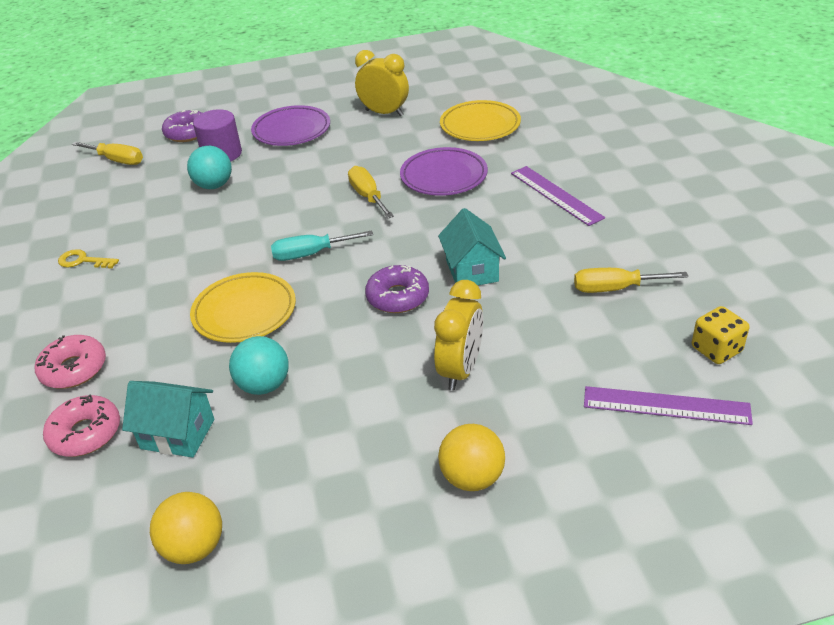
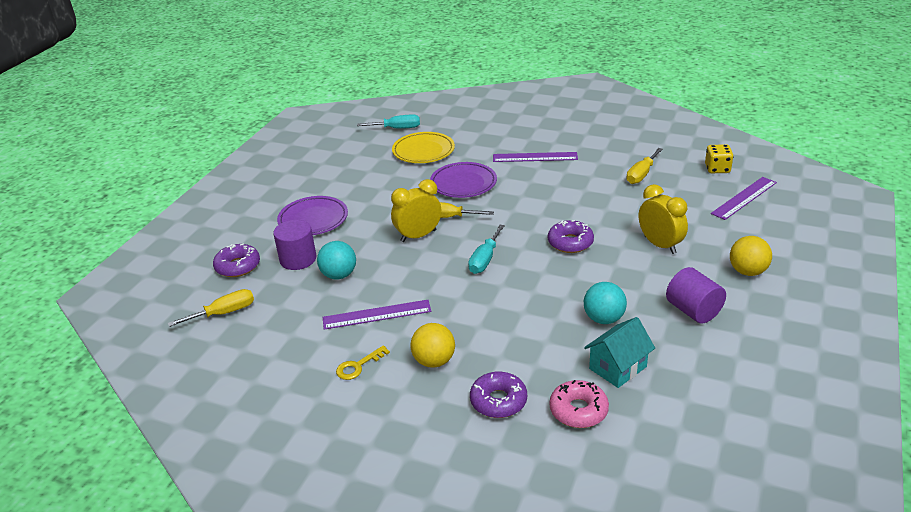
camera: 55 degrees left, 5 degrees down
pink donut [35,335,106,389] -> purple donut [470,371,527,418]
yellow ball [150,492,222,564] -> yellow ball moved to [410,323,455,368]
yellow plate [190,272,296,343] -> none
yellow clock [355,50,409,117] -> yellow clock moved to [391,179,442,242]
turquoise house [438,208,506,285] -> none
none -> purple ruler [322,300,431,330]
none -> turquoise screwdriver [357,114,420,129]
none -> purple cylinder [666,267,726,323]

